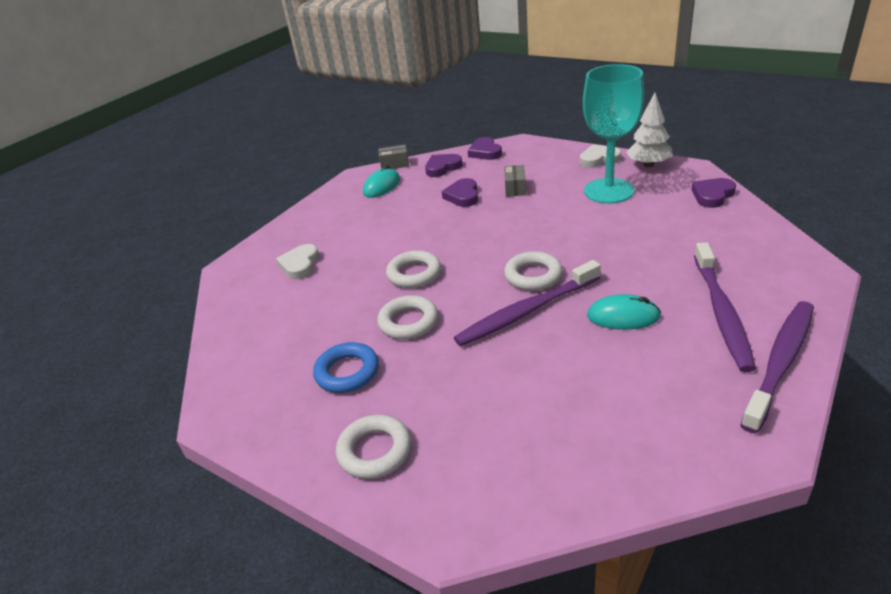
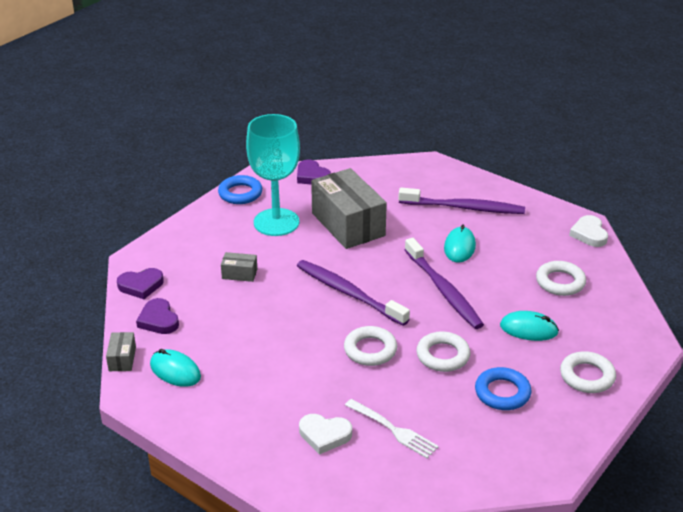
camera: 90 degrees left, 0 degrees up
purple heart [442,178,478,207] -> none
white ring [504,251,563,291] -> white ring moved to [536,261,586,296]
white heart [580,144,621,168] -> white heart moved to [569,215,608,247]
white tree [626,93,673,167] -> blue ring [218,175,262,204]
purple toothbrush [740,301,814,434] -> purple toothbrush moved to [297,260,410,326]
none -> grey box [311,168,387,249]
none -> white fork [345,399,439,458]
none -> turquoise mouse [500,311,559,341]

